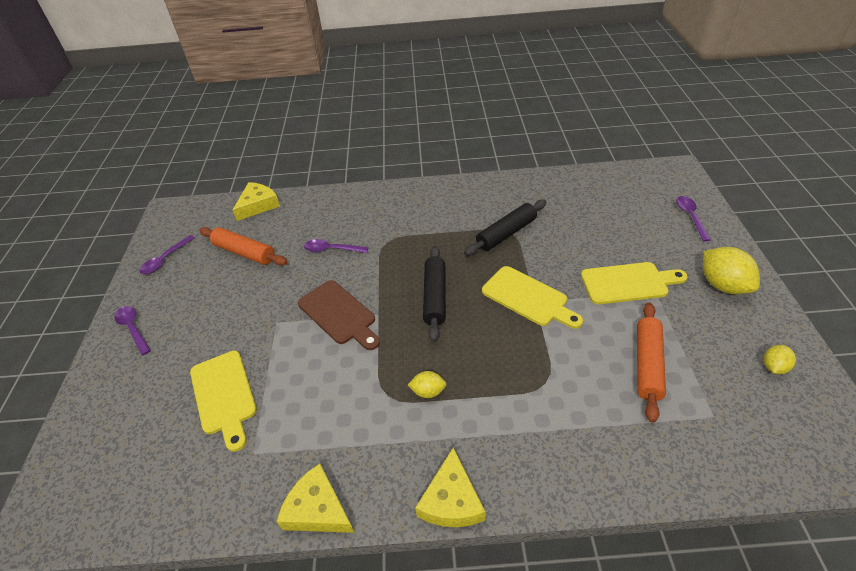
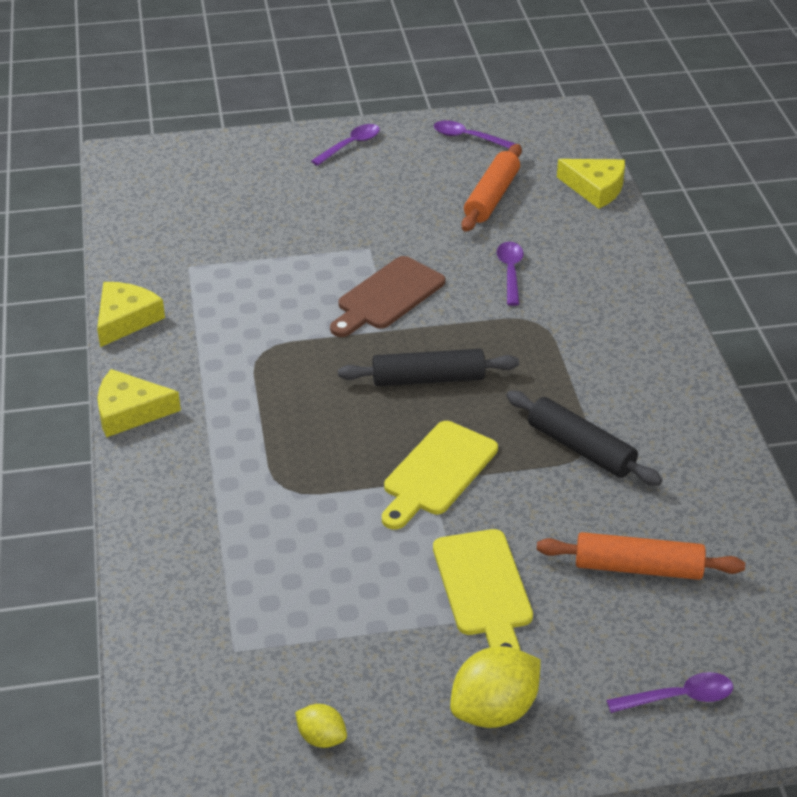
camera: 80 degrees right, 5 degrees down
yellow cutting board [190,351,257,452] -> none
yellow lemon [408,371,446,398] -> none
orange rolling pin [637,302,666,423] -> orange rolling pin moved to [537,532,745,580]

